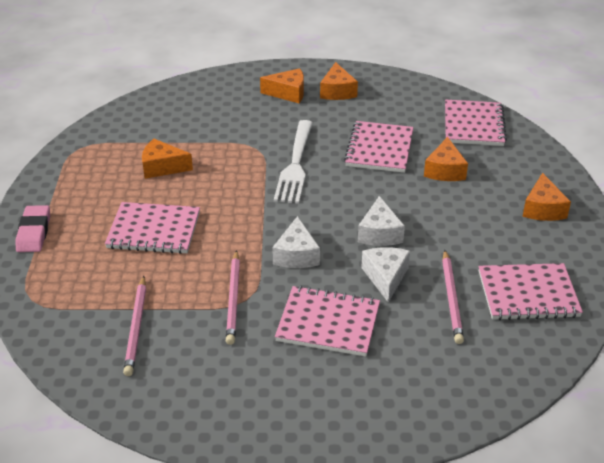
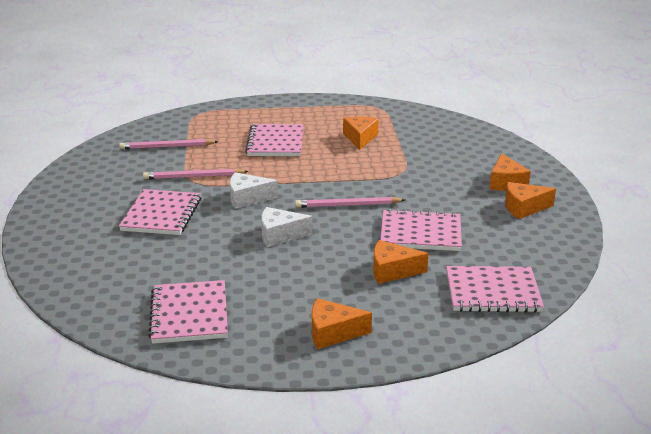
camera: 85 degrees right, 10 degrees down
pink eraser [15,205,50,252] -> none
white fork [274,120,313,204] -> none
white cheese [361,247,410,302] -> none
pink pencil [442,250,464,344] -> pink pencil moved to [295,197,405,208]

